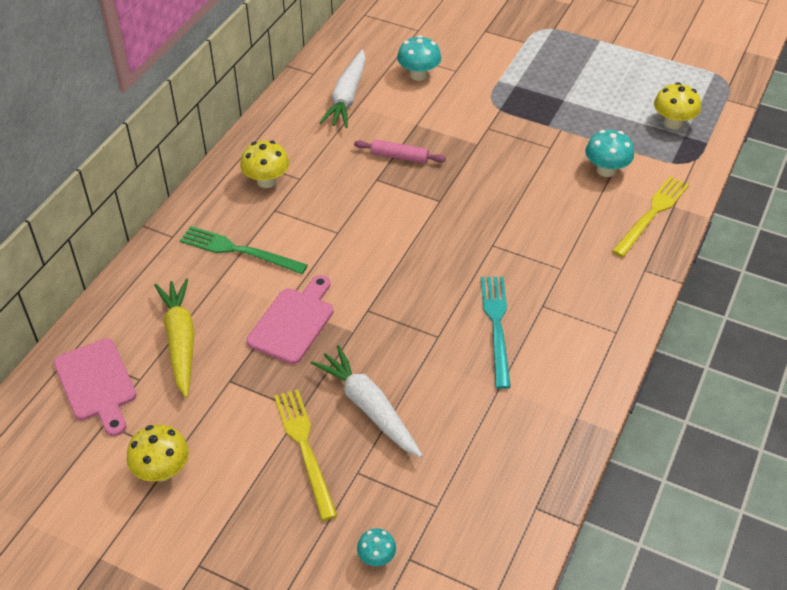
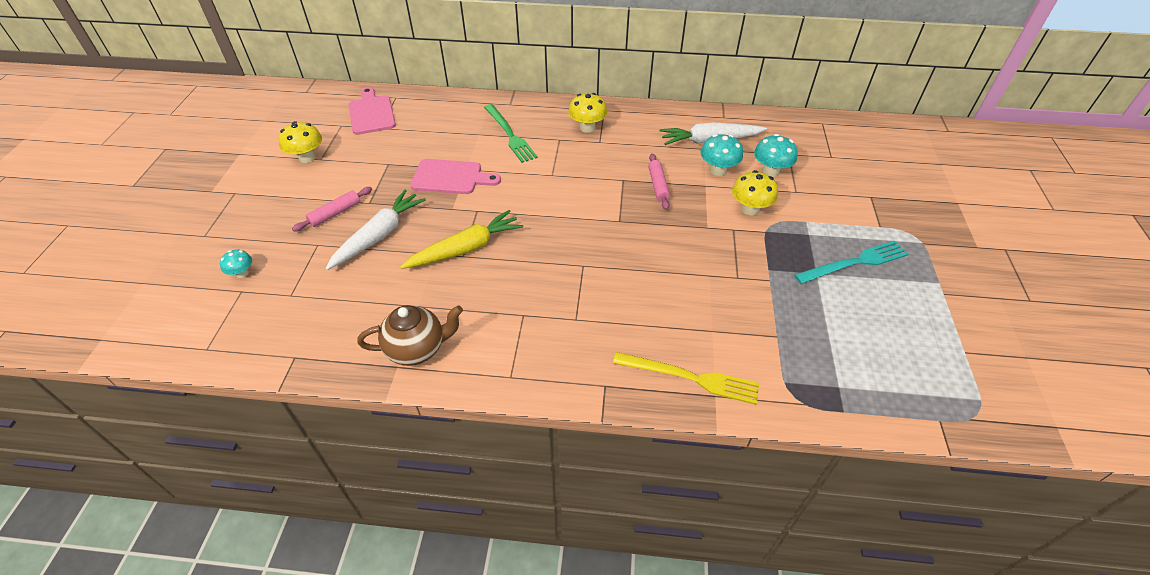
camera: 70 degrees right, 0 degrees up
pink cutting board [54,338,137,436] -> pink cutting board turned 120 degrees clockwise [348,87,396,135]
yellow carrot [154,278,194,398] -> yellow carrot moved to [400,210,523,269]
green fork [180,226,308,274] -> green fork turned 150 degrees clockwise [484,104,538,163]
yellow fork [274,389,338,521] -> pink rolling pin [292,187,372,232]
turquoise fork [481,277,511,389] -> turquoise fork moved to [794,241,908,284]
turquoise mushroom [585,130,634,177] -> turquoise mushroom moved to [700,134,743,176]
yellow mushroom [654,82,701,129] -> yellow mushroom moved to [732,170,778,215]
none -> brown teapot [357,305,463,366]

